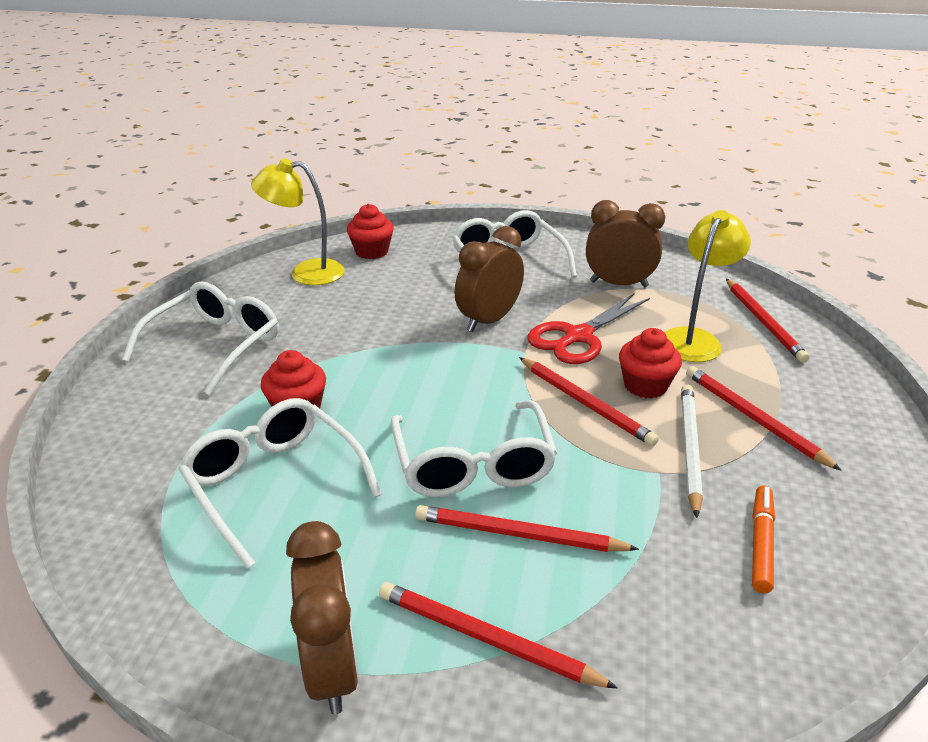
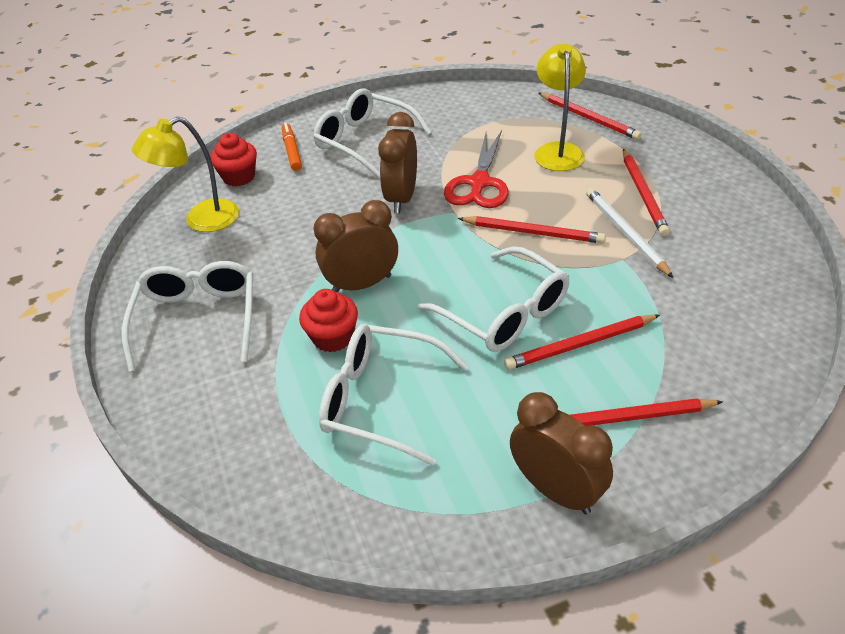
camera: 30 degrees left, 10 degrees up
brown clock [586,200,665,287] -> brown clock moved to [314,200,398,292]
red cupcake [619,328,682,399] -> none
red pencil [686,366,842,471] -> red pencil turned 120 degrees counterclockwise [623,149,670,236]
orange marker [752,485,775,593] -> orange marker moved to [282,123,302,171]

